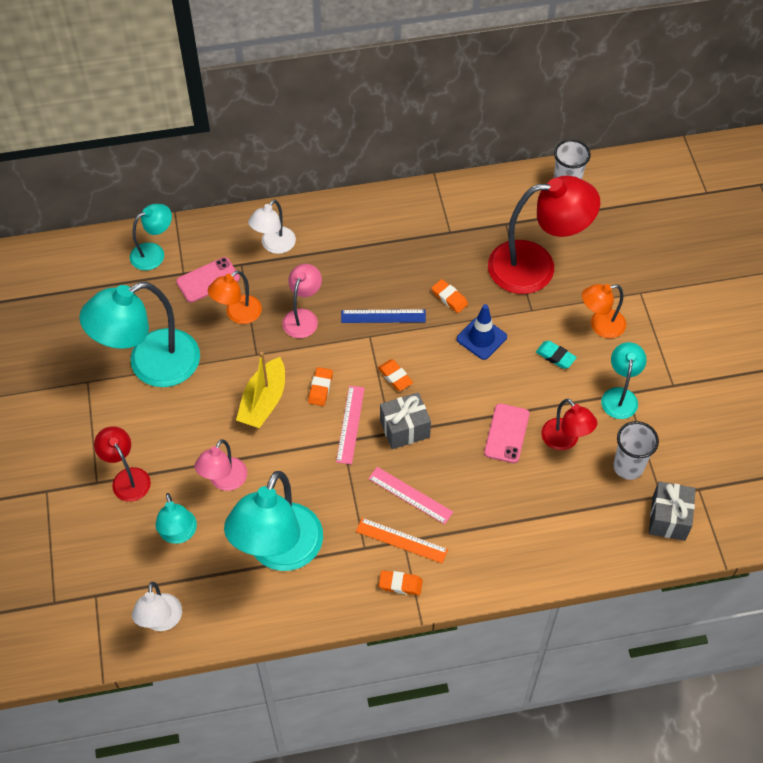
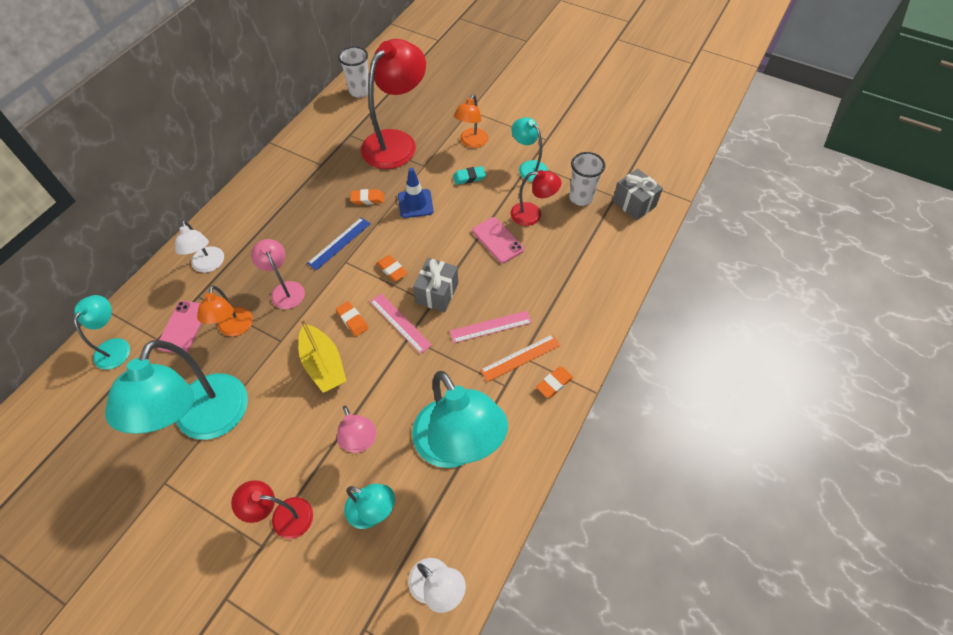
camera: 50 degrees left, 0 degrees up
orange eraser [378,360,413,391] -> orange eraser turned 45 degrees clockwise [376,255,408,282]

